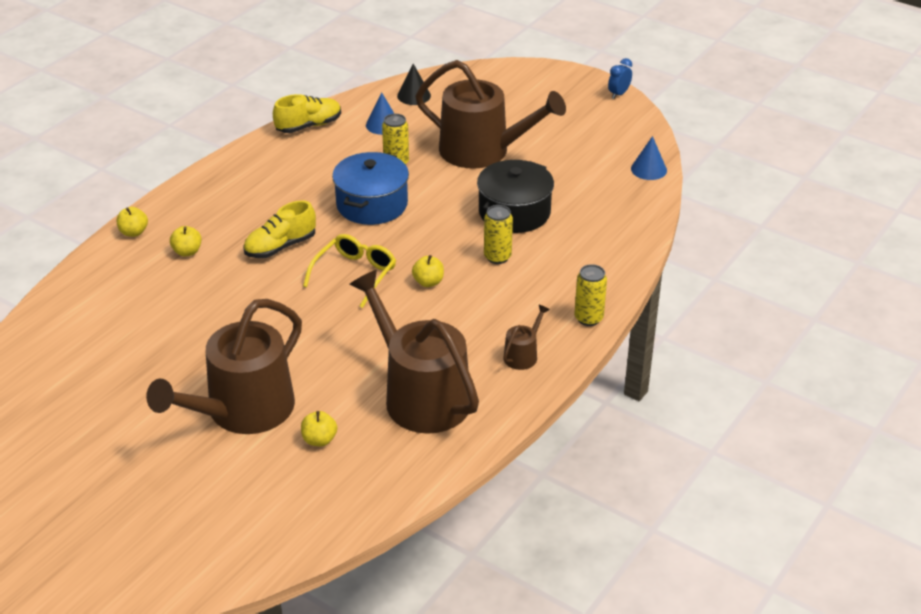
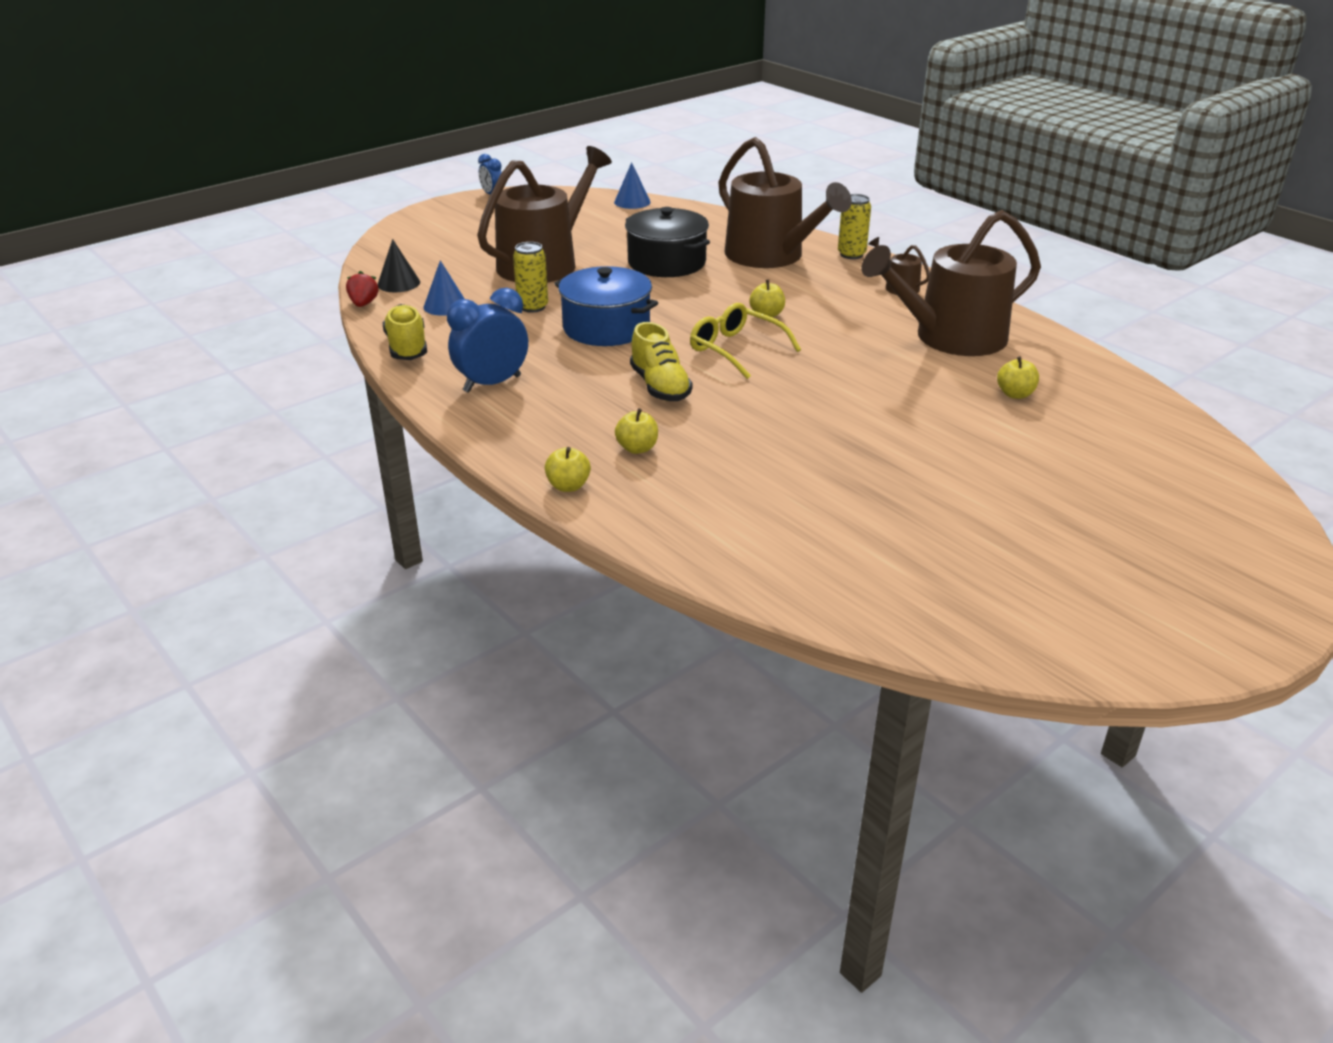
camera: 75 degrees left, 5 degrees down
brown watering can [146,299,302,434] -> brown watering can moved to [718,137,852,268]
yellow can [484,205,513,264] -> none
none -> red strawberry [346,271,379,307]
none -> blue clock [447,288,528,393]

